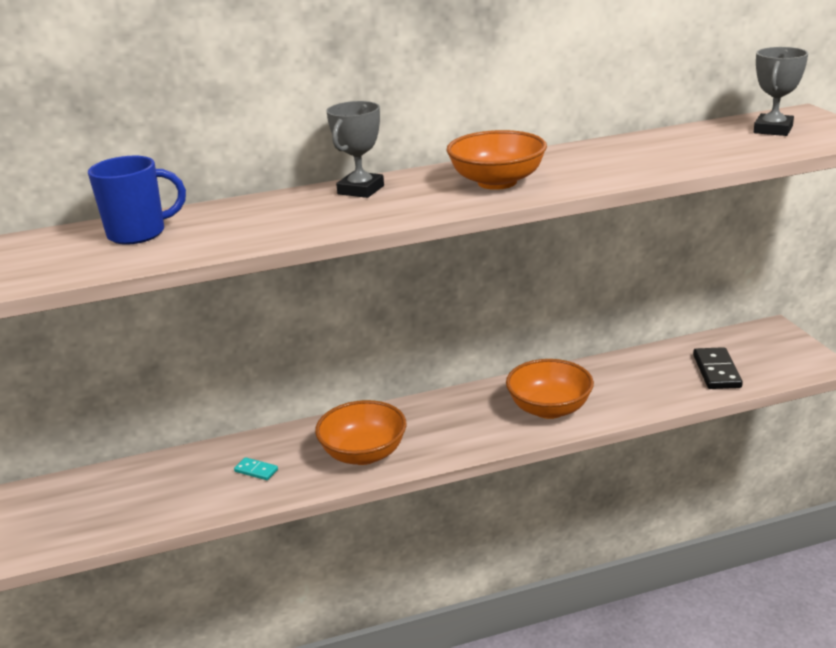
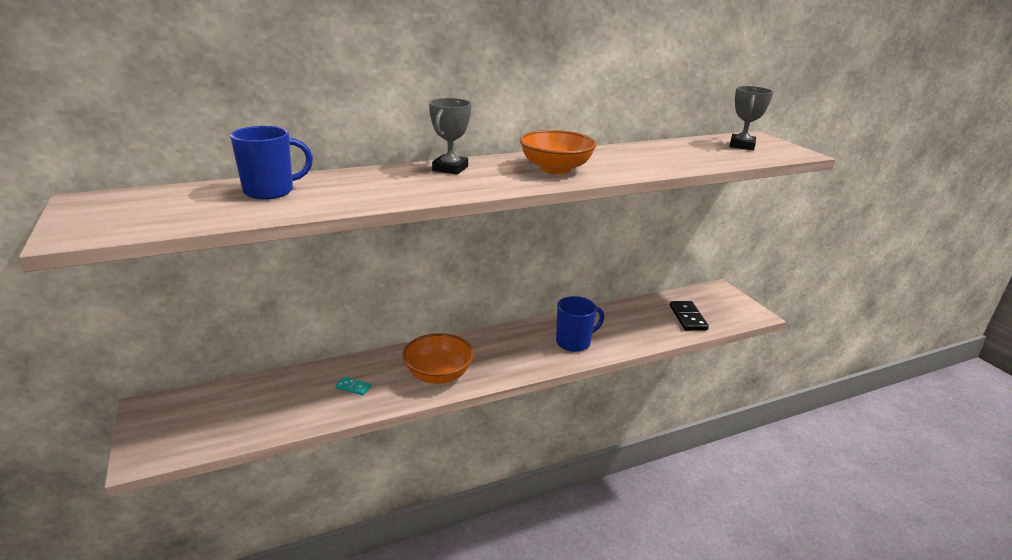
camera: 10 degrees left, 0 degrees up
orange bowl [506,359,594,419] -> blue mug [556,296,604,352]

